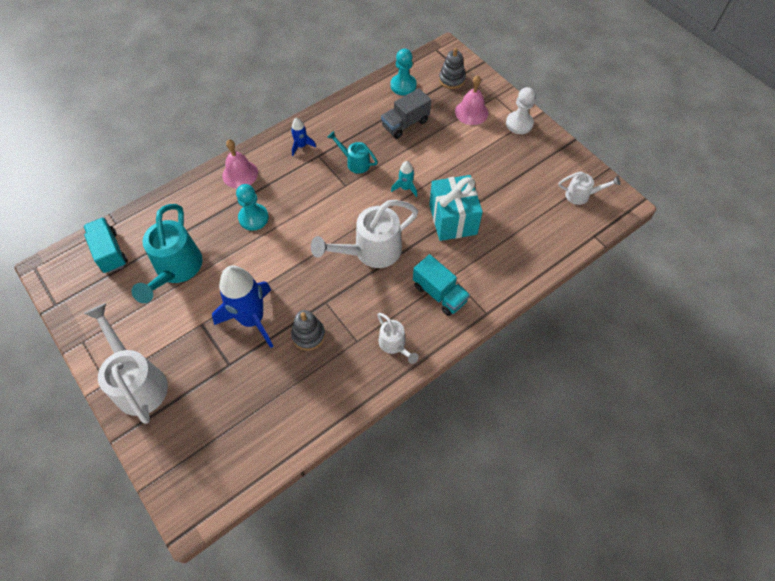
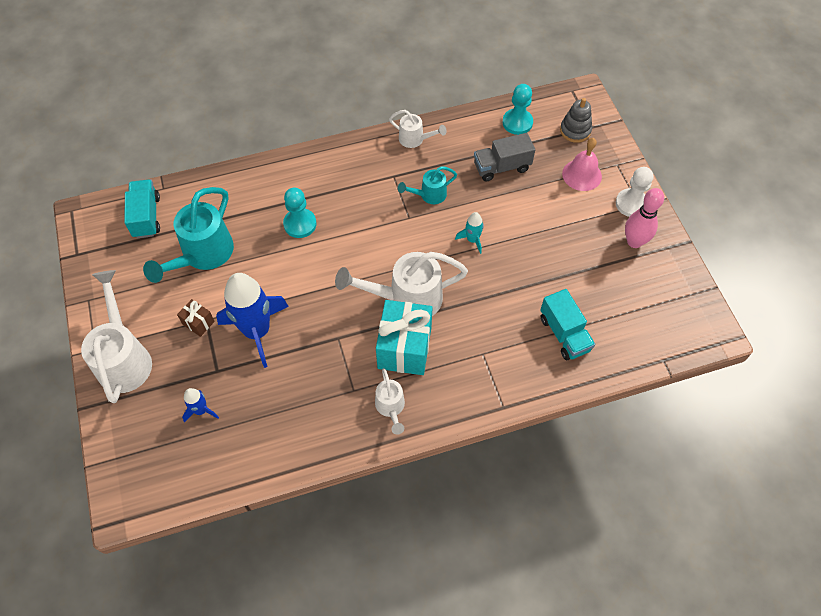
camera: 20 degrees right, 0 degrees up
pink bell [222,139,258,189] -> none
blue rocket [291,118,316,156] -> blue rocket moved to [182,388,219,423]
grey stacking toy [291,310,325,350] -> none
turquoise watering can [327,131,378,174] -> turquoise watering can turned 75 degrees counterclockwise [398,166,457,204]
turquoise truck [413,254,470,316] -> turquoise truck moved to [540,289,595,360]
turquoise gift [429,175,483,241] -> turquoise gift moved to [376,300,433,375]
white watering can [558,171,620,205] -> white watering can moved to [389,110,447,148]
none -> brown gift [177,299,215,337]
none -> pink bowling pin [625,188,664,248]

